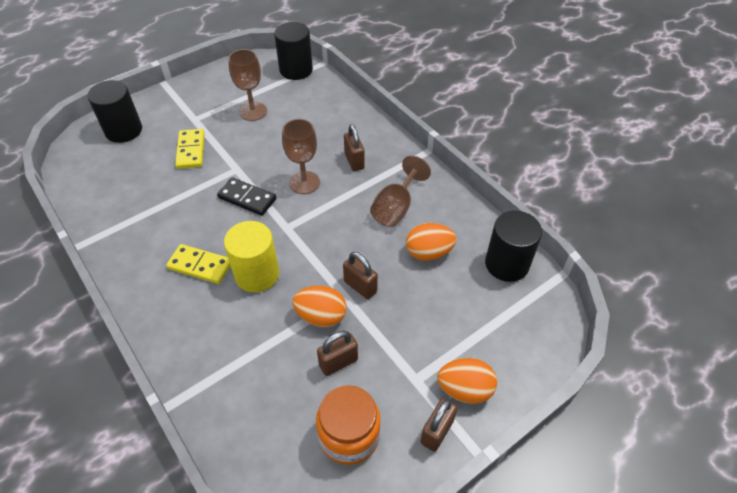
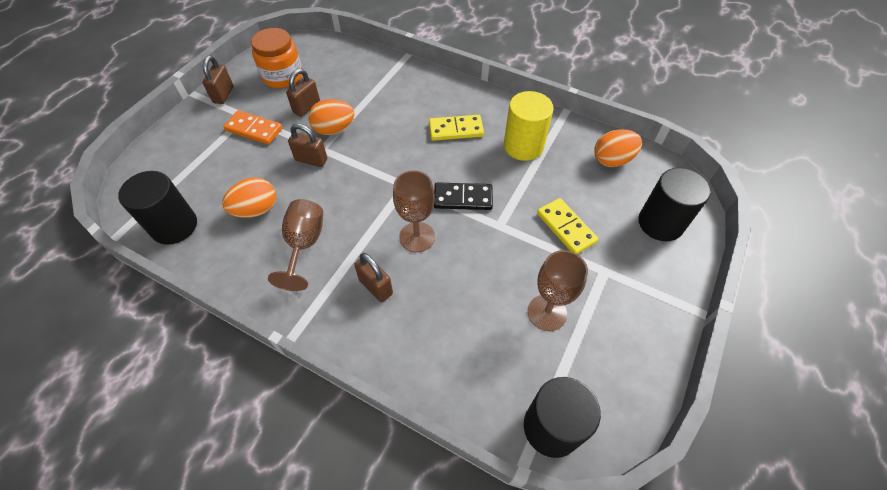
camera: 155 degrees right, 5 degrees up
yellow cylinder [224,221,279,293] -> yellow cylinder moved to [504,91,553,161]
orange egg [437,358,497,404] -> orange egg moved to [594,129,642,167]
none -> orange domino [223,110,283,145]

